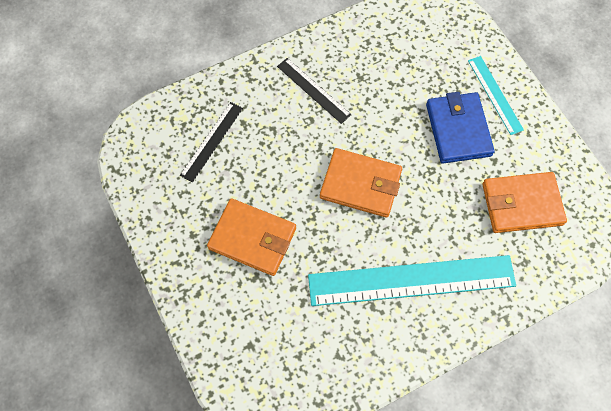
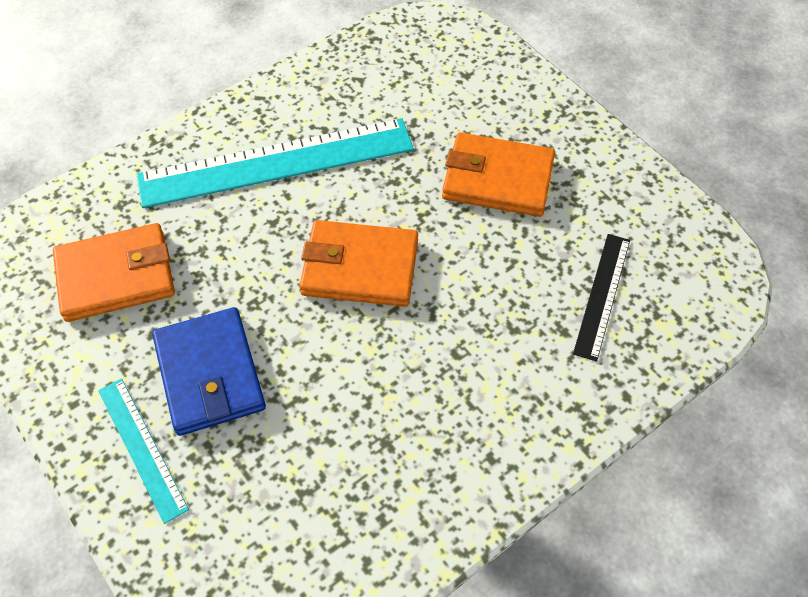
camera: 170 degrees right, 10 degrees down
black ruler [277,58,352,124] -> none

